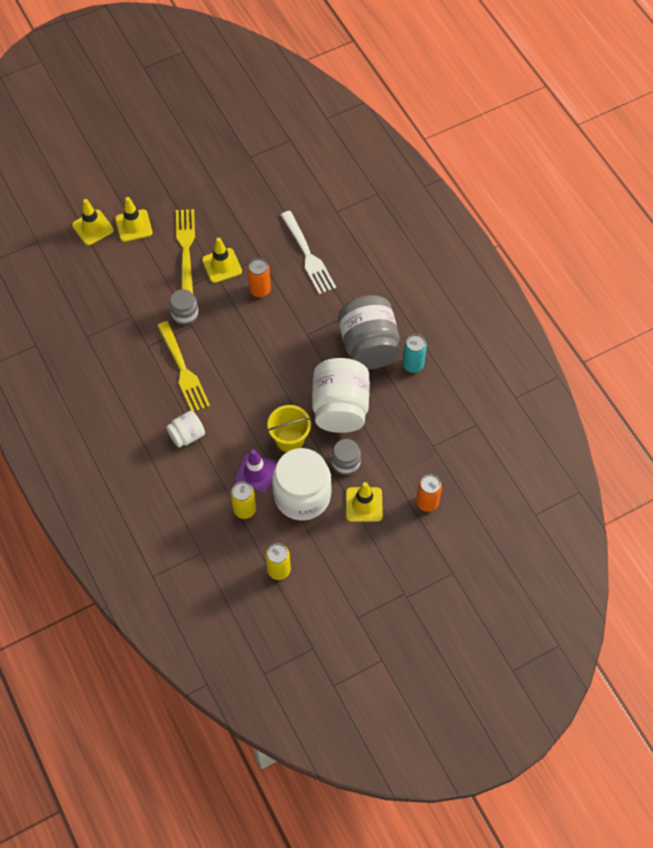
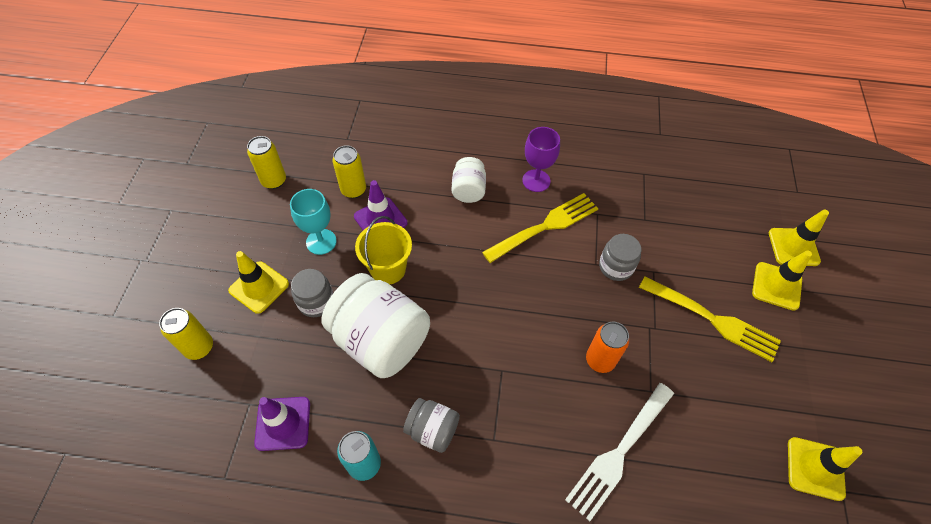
camera: 125 degrees right, 5 degrees down
yellow fork [157,321,210,412] -> yellow fork turned 135 degrees clockwise [482,193,598,263]
yellow traffic cone [202,238,242,283] -> yellow traffic cone moved to [788,437,862,501]
white jar [272,448,332,521] -> turquoise goblet [290,189,337,255]
white fork [281,211,336,294] -> white fork turned 60 degrees counterclockwise [565,383,674,522]
grey jar [338,295,400,369] -> grey jar [403,398,460,453], size x0.51
orange can [416,475,442,512] -> yellow can [159,308,213,360]
none -> purple traffic cone [254,397,310,451]
none -> purple goblet [522,127,560,192]

